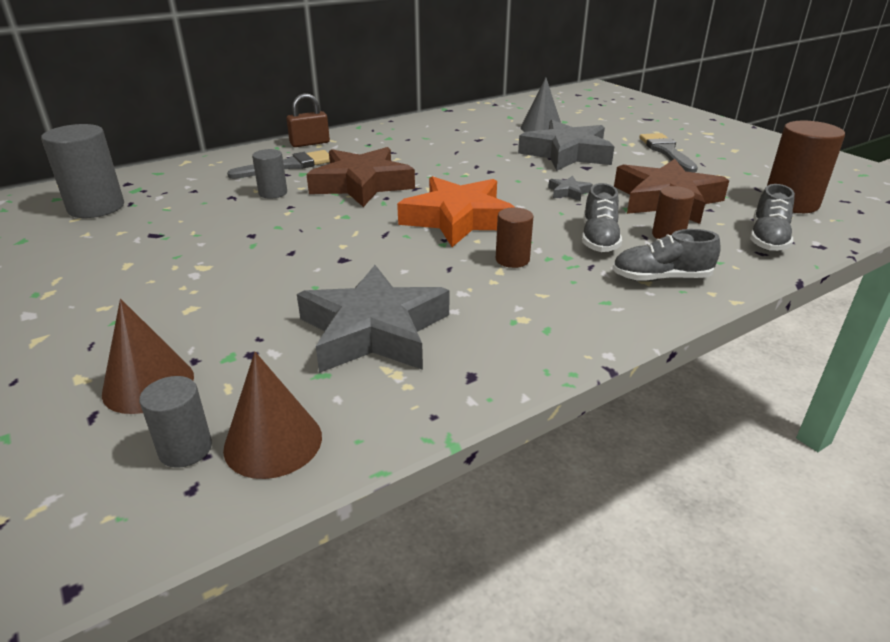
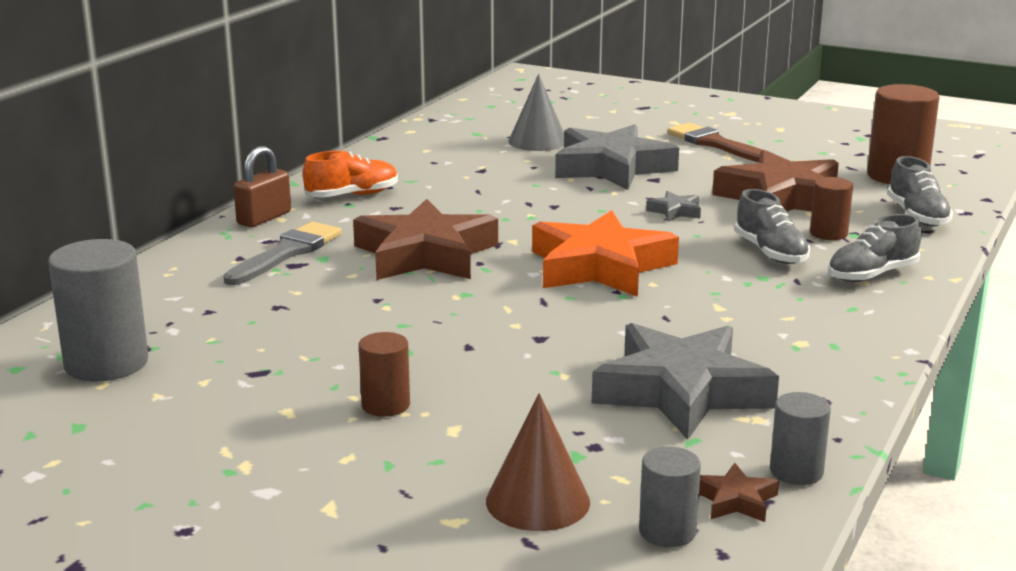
camera: 30 degrees left, 10 degrees down
brown cone [223,352,322,479] -> brown star [699,463,779,522]
grey cylinder [252,149,287,199] -> grey cylinder moved to [770,392,831,485]
brown cylinder [496,207,534,268] -> brown cylinder moved to [359,332,410,417]
grey brush [639,133,698,173] -> brown brush [667,123,762,162]
none -> orange shoe [303,151,398,198]

